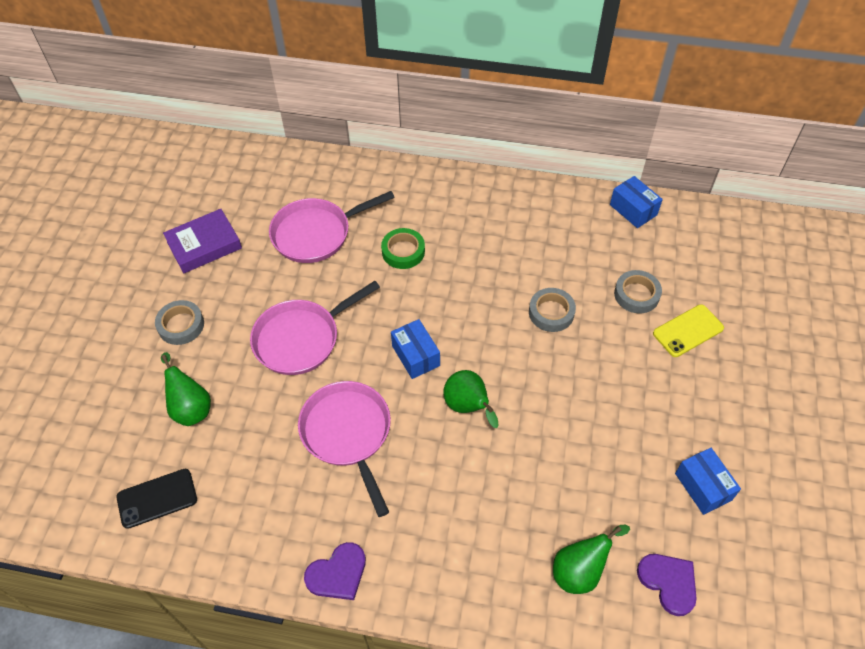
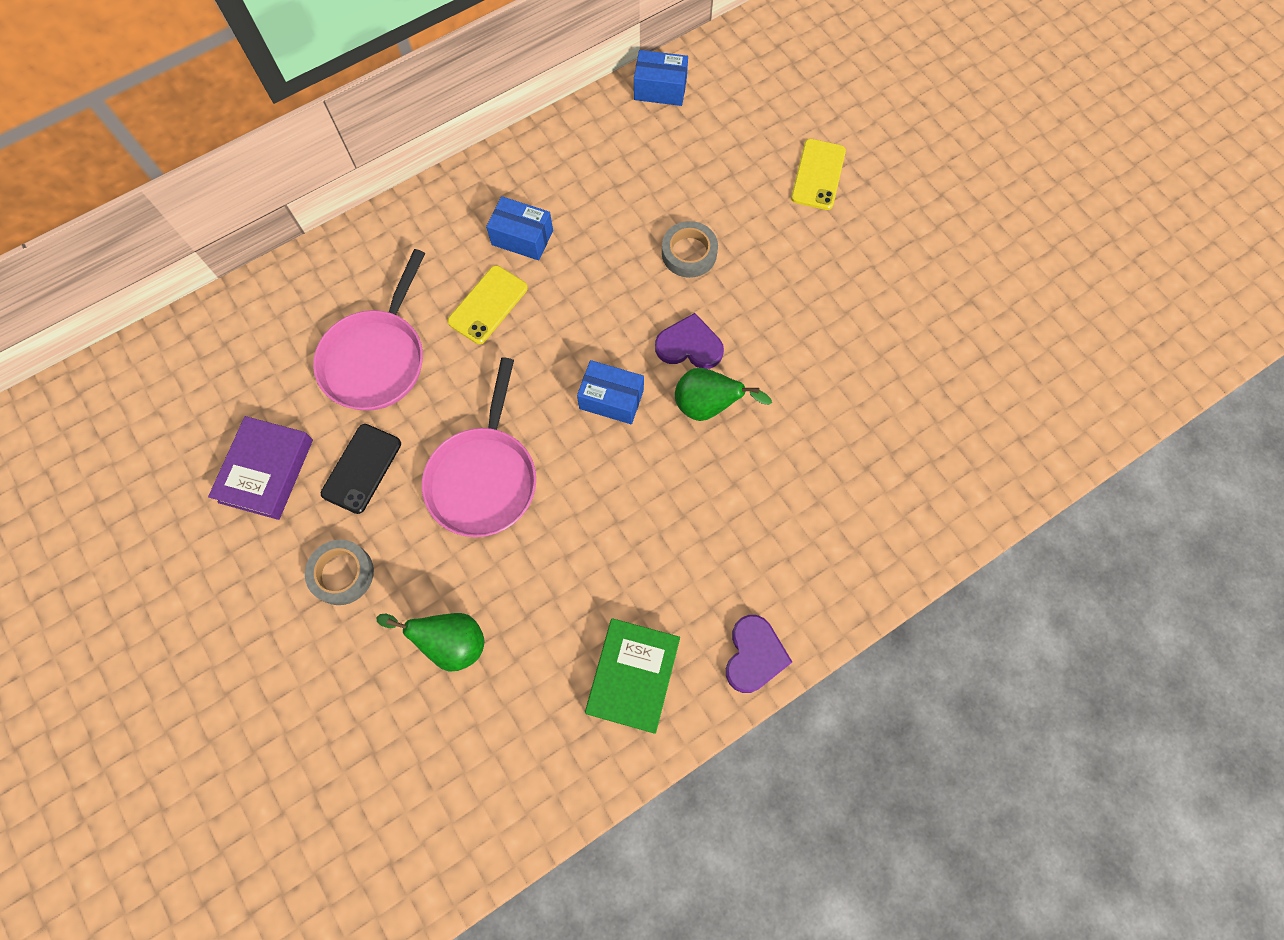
camera: 45 degrees left, 15 degrees up
black phone [117,469,197,529] -> black phone moved to [321,424,401,514]
pink pan [298,381,391,517] -> none
green tape [381,228,425,269] -> yellow phone [447,265,528,344]
green pear [553,525,630,594] -> none
grey tape [614,270,662,313] -> none
purple heart [637,554,697,616] -> purple heart moved to [655,313,724,369]
blue box [675,448,741,515] -> blue box moved to [486,196,553,260]
none -> green book [585,618,680,734]

